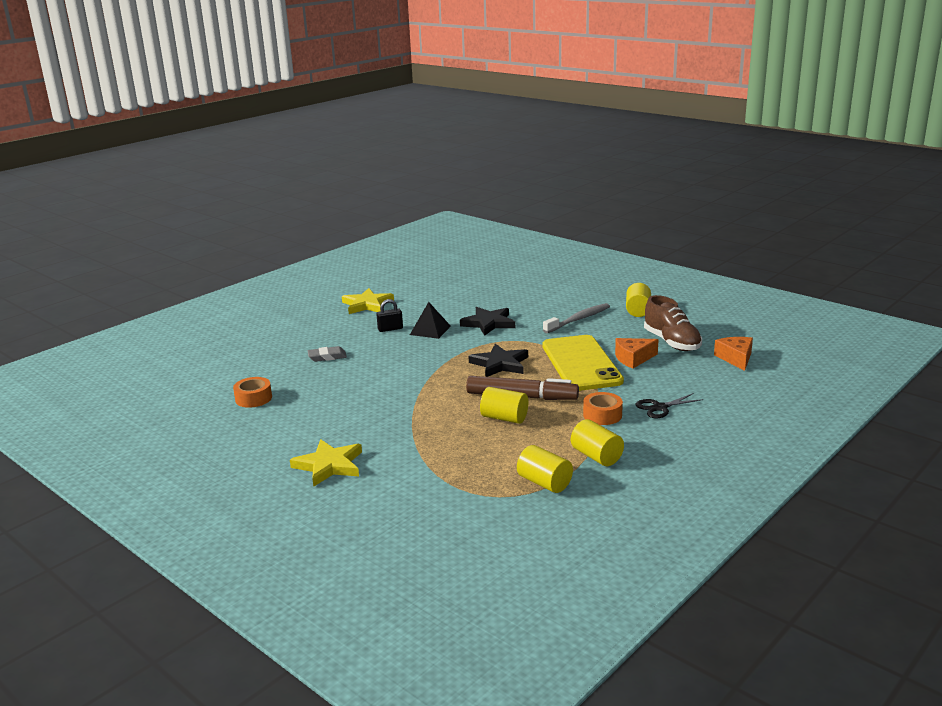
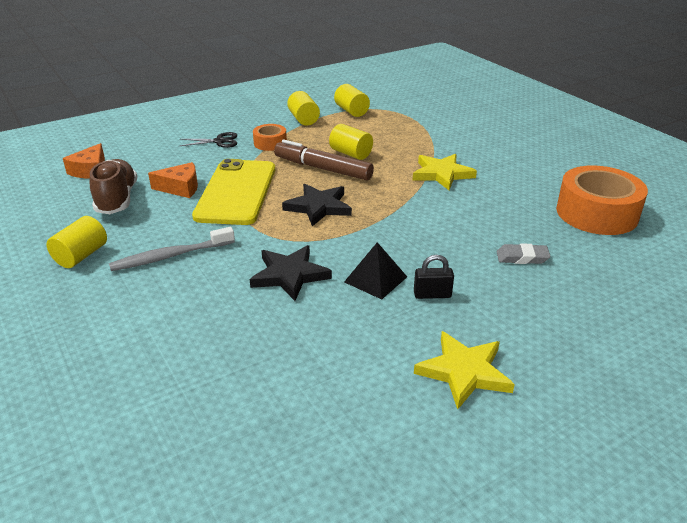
camera: 165 degrees left, 10 degrees up
orange tape [233,377,272,408] -> orange tape [556,165,648,235], size x1.98
yellow star [290,439,362,487] -> yellow star moved to [413,154,477,190]

